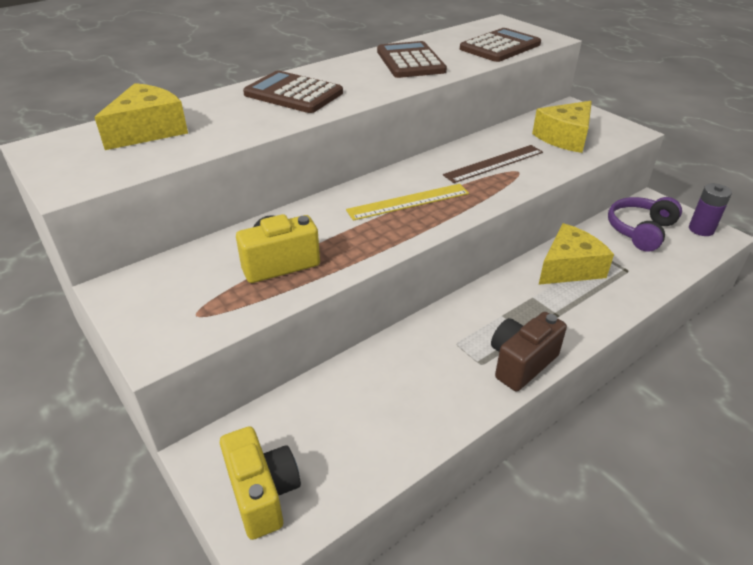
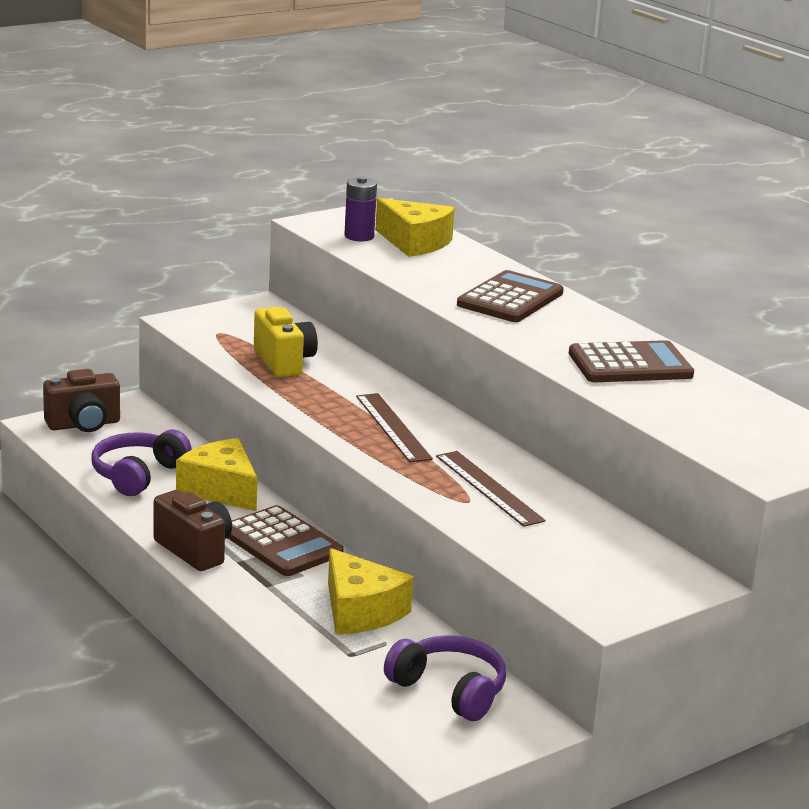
camera: 90 degrees right, 15 degrees down
yellow camera [220,426,301,540] -> brown camera [43,369,120,432]
yellow ruler [346,184,469,221] -> brown ruler [356,393,433,462]
brown calculator [460,28,541,62] -> brown calculator moved to [228,505,344,576]
yellow cheese [532,101,592,153] -> yellow cheese moved to [176,438,257,511]
purple battery [689,183,732,236] -> purple battery moved to [344,176,377,241]
none -> purple headphones [91,430,192,496]

